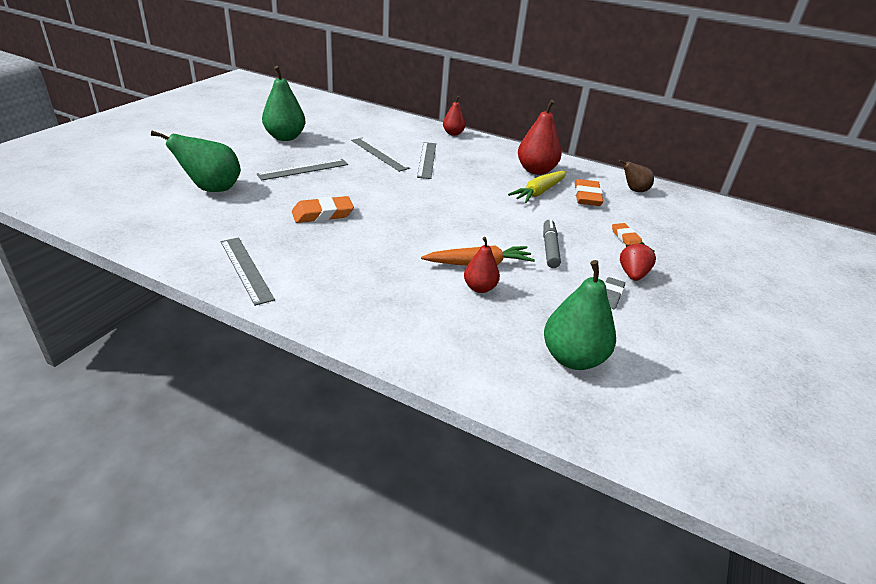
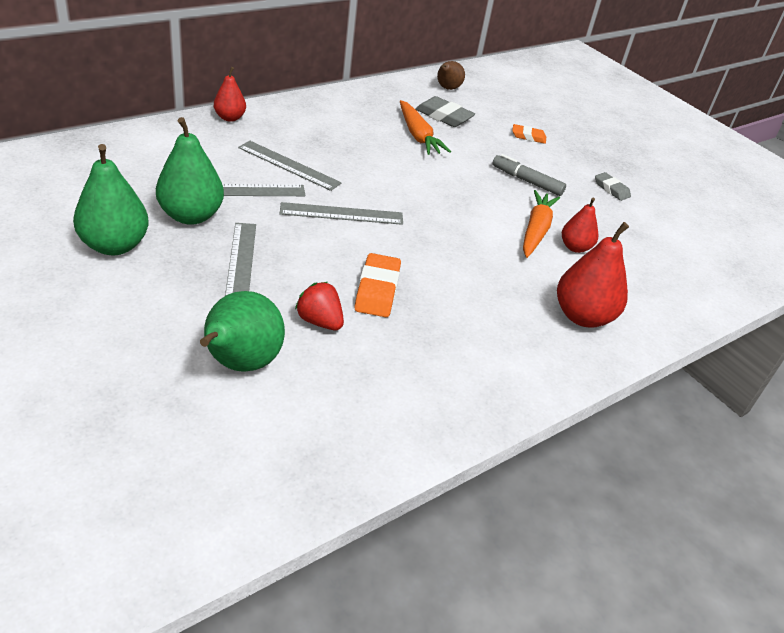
camera: 65 degrees left, 5 degrees up
grey ruler [221,237,275,306] -> grey ruler moved to [280,202,403,225]
yellow carrot [508,171,567,203] -> orange carrot [400,100,451,155]
red pear [518,100,562,175] -> red pear moved to [557,222,629,328]
green pear [544,260,616,370] -> green pear moved to [156,117,224,225]
orange eraser [575,179,603,206] -> grey eraser [415,96,475,127]
red strawberry [620,242,656,281] -> red strawberry moved to [295,282,344,330]

